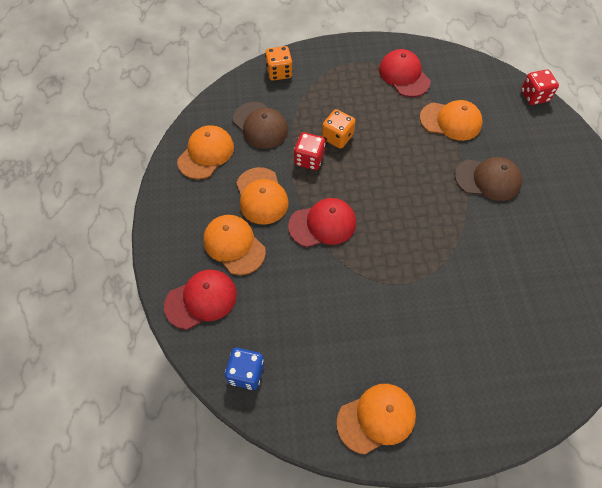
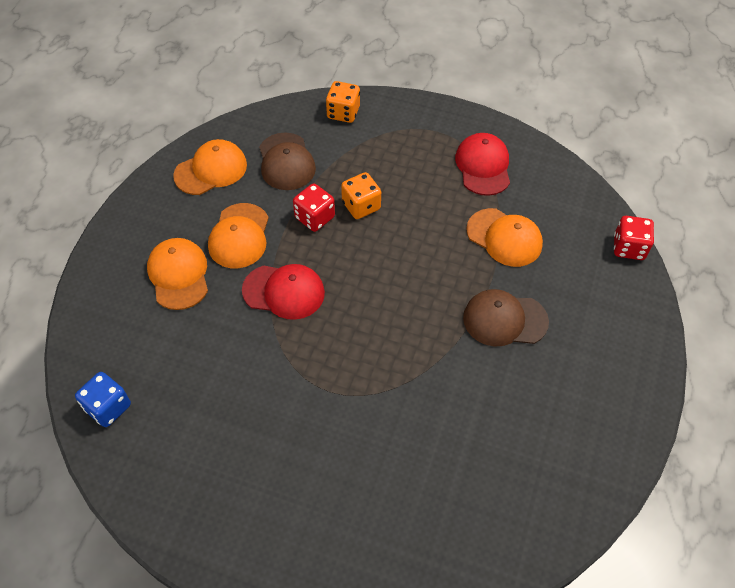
camera: 25 degrees right, 5 degrees down
red cap [164,270,237,330] -> none
orange cap [337,384,416,454] -> none
brown cap [455,157,522,201] -> brown cap turned 150 degrees clockwise [463,289,549,347]

